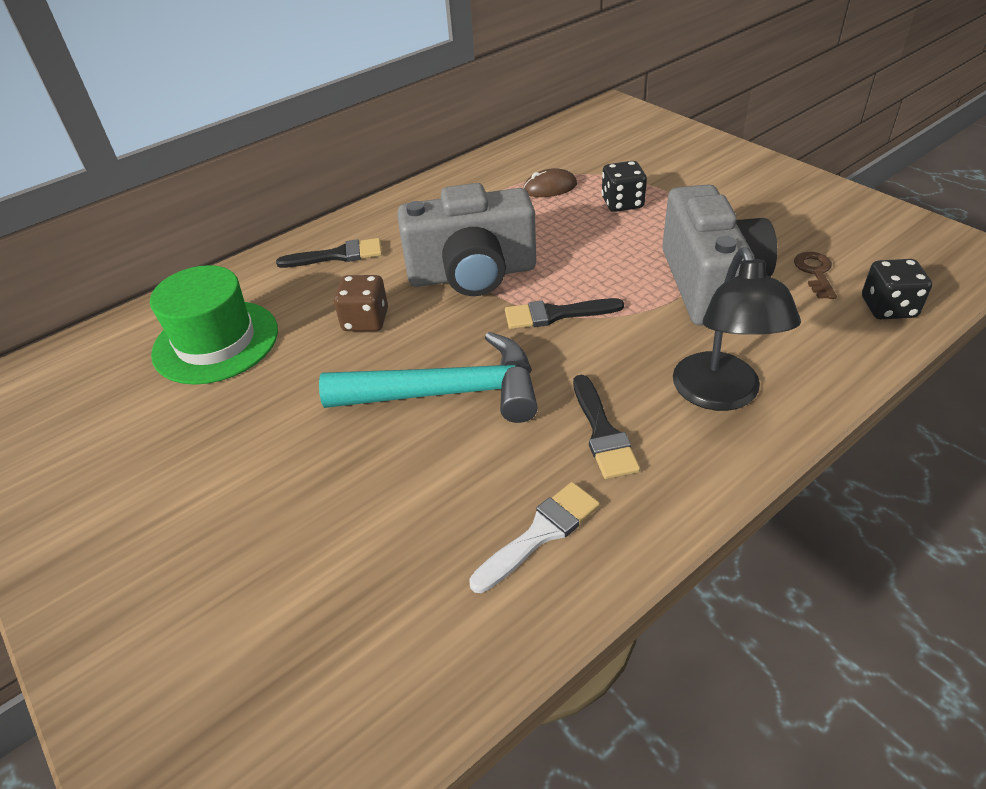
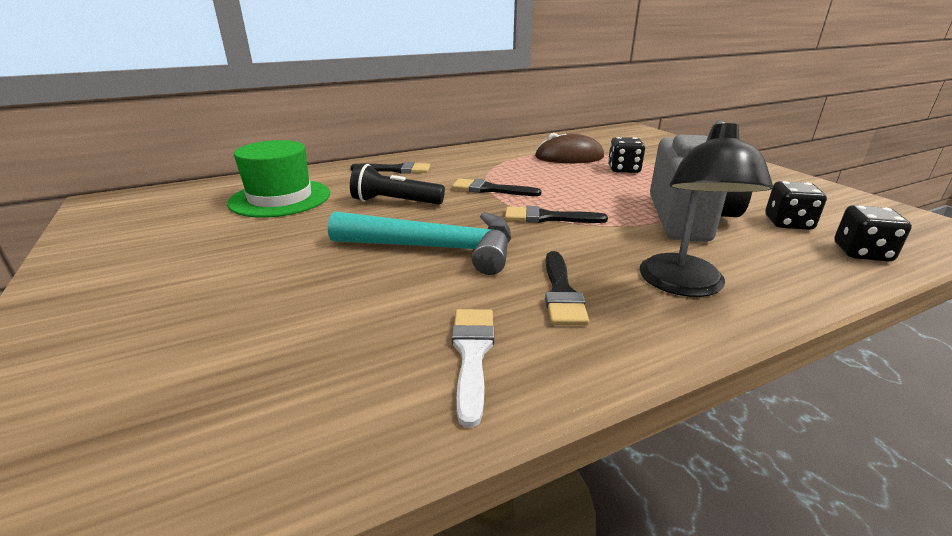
camera: 10 degrees right, 15 degrees down
brown dice [334,275,388,331] -> black flashlight [350,164,445,205]
grey camera [397,183,536,296] -> black brush [452,178,541,196]
white brush [469,482,600,593] -> white brush turned 60 degrees counterclockwise [452,309,494,428]
brown mouse [523,168,577,197] -> brown mouse [535,133,604,163], size x1.60
brown key [794,252,837,299] -> black dice [765,181,827,230]

